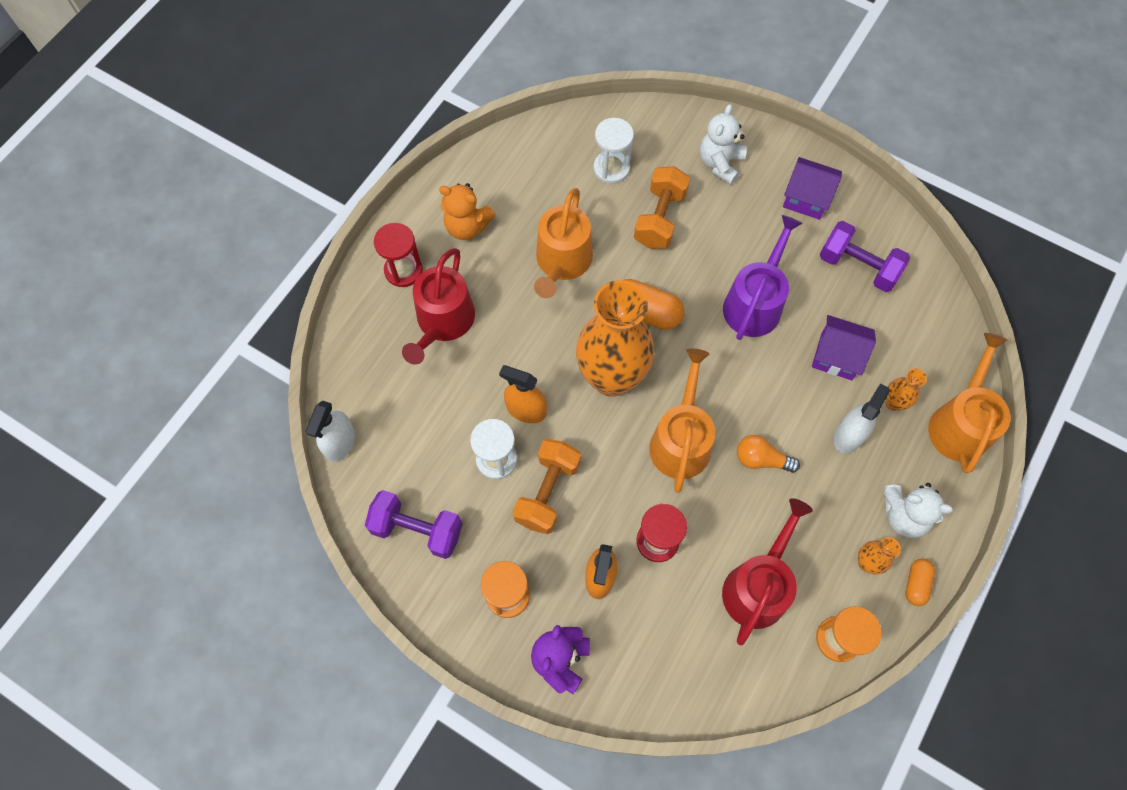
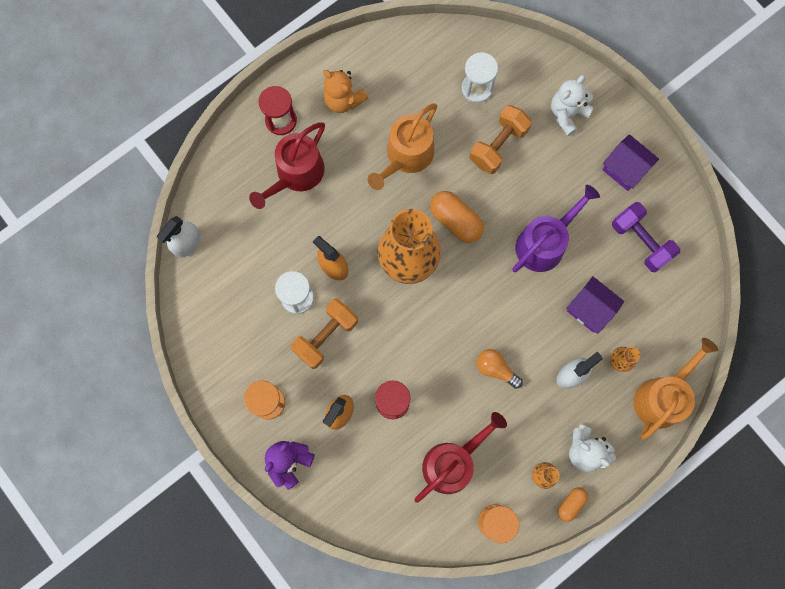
camera: 20 degrees right, 10 degrees up
purple dumbbell [365,490,462,559] -> none
orange watering can [649,348,715,493] -> none

